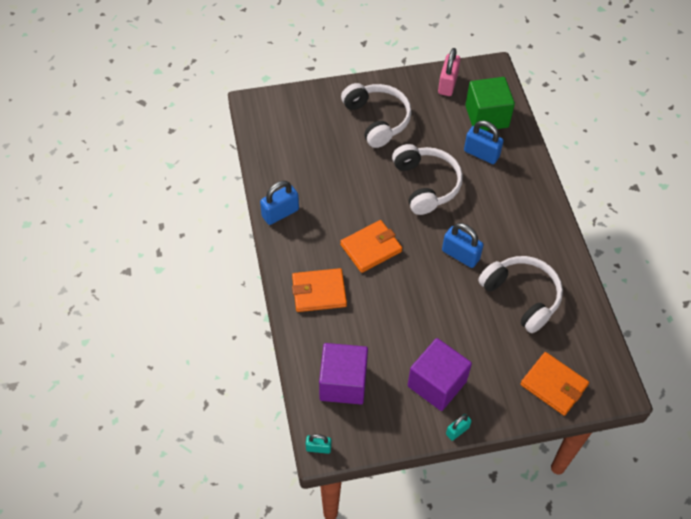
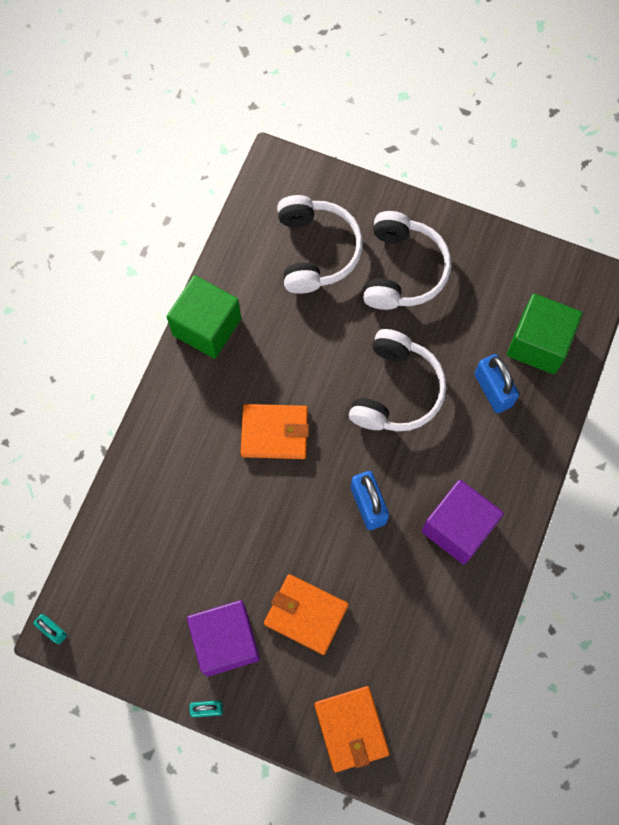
camera: 35 degrees right, 15 degrees up
blue padlock [260,181,299,225] -> green cube [166,275,241,359]
orange wallet [292,268,347,312] -> orange wallet moved to [264,574,349,655]
purple cube [319,343,368,404] -> purple cube moved to [422,480,504,564]
pink padlock [438,48,461,96] -> none
white headphones [478,256,563,333] -> white headphones moved to [277,195,363,294]

